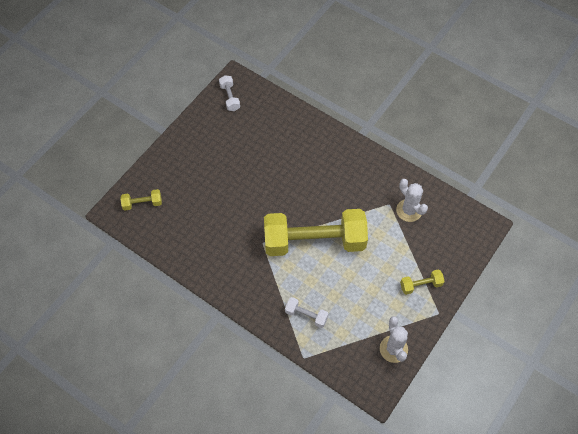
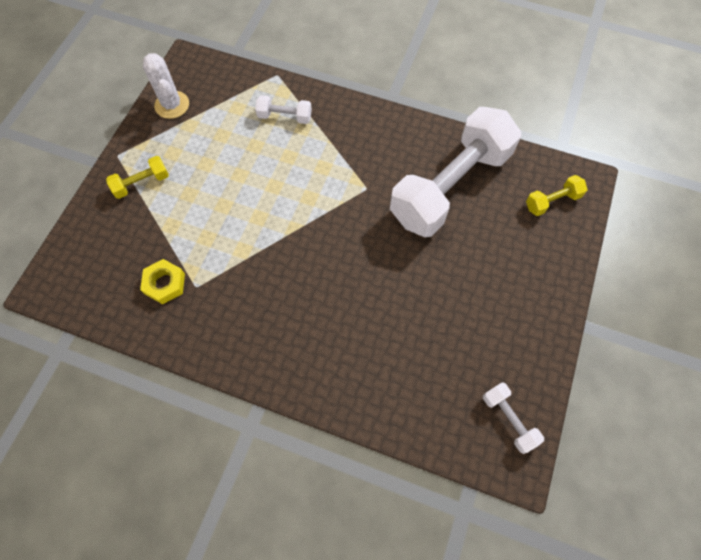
camera: 165 degrees right, 5 degrees up
yellow dumbbell [264,209,368,256] -> none
white cactus [396,179,428,222] -> yellow nut [140,259,185,304]
none -> white dumbbell [390,107,521,237]

